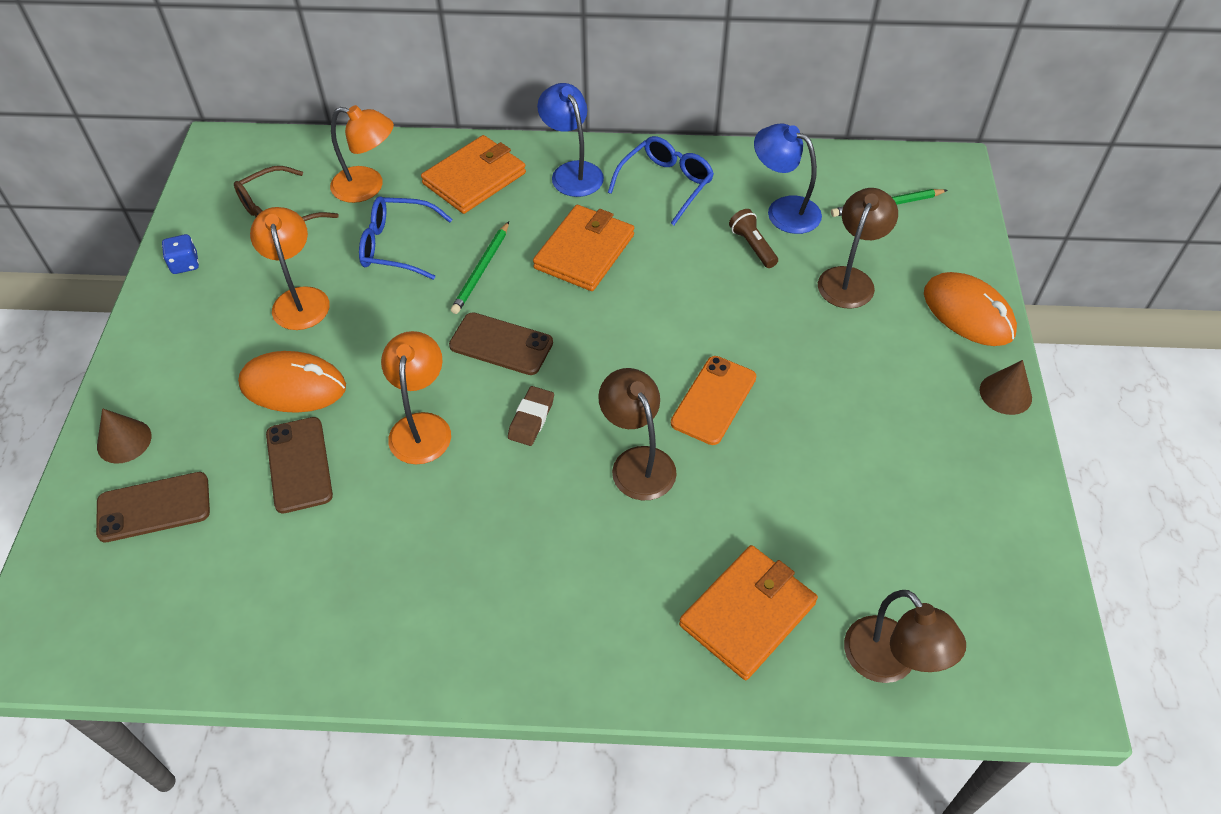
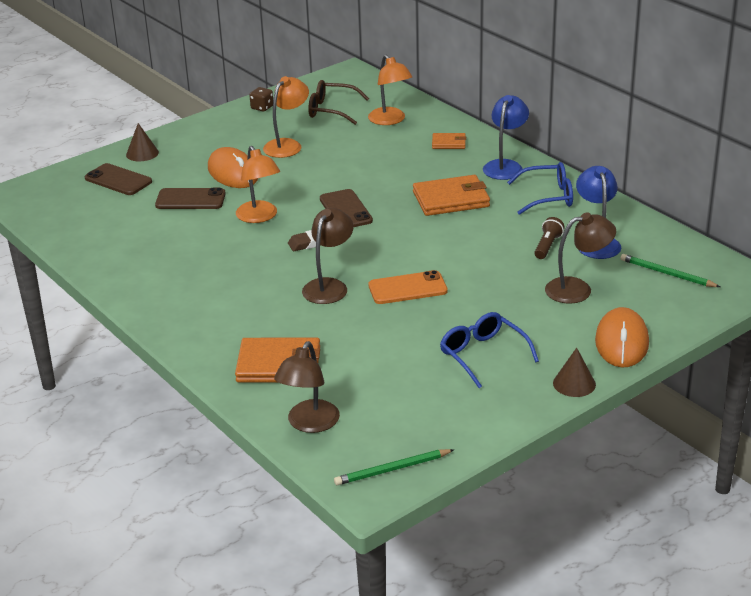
camera: 50 degrees right, 20 degrees down
blue dice [162,234,199,274] -> brown dice [250,87,273,112]
brown phone [266,417,333,514] -> brown phone turned 60 degrees clockwise [155,188,226,209]
blue glasses [359,196,453,280] -> blue glasses moved to [440,312,539,388]
orange lamp [381,331,451,465] -> orange lamp turned 105 degrees clockwise [236,146,280,223]
orange wallet [421,135,526,214] -> orange wallet [432,133,466,149], size x0.53
green pencil [451,222,509,314] -> green pencil moved to [334,449,454,485]

